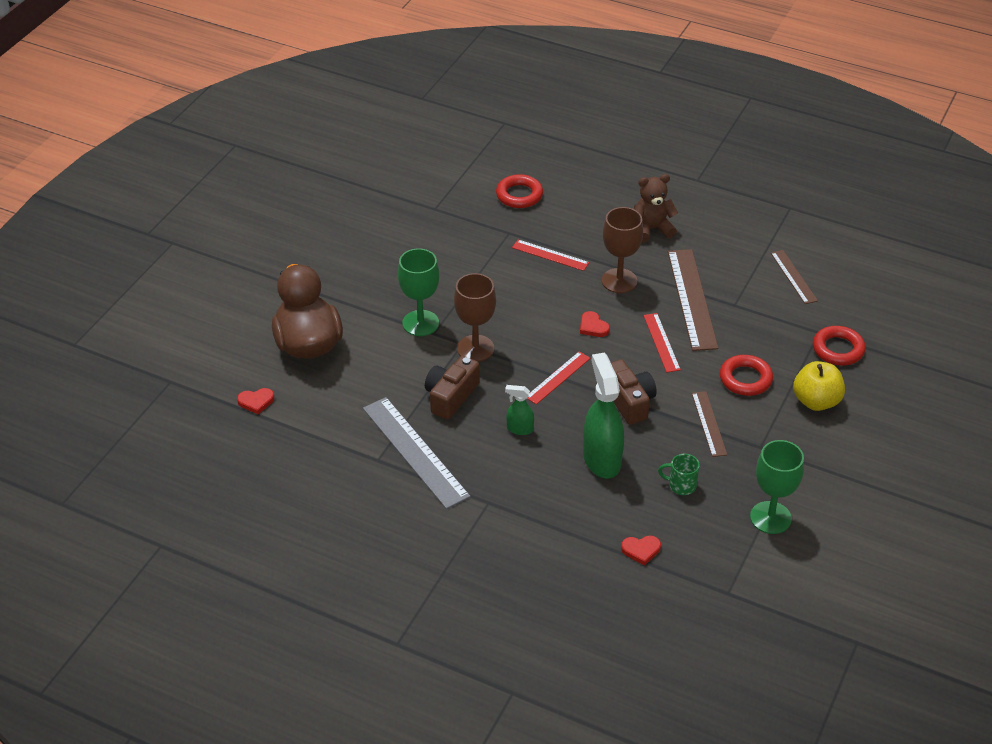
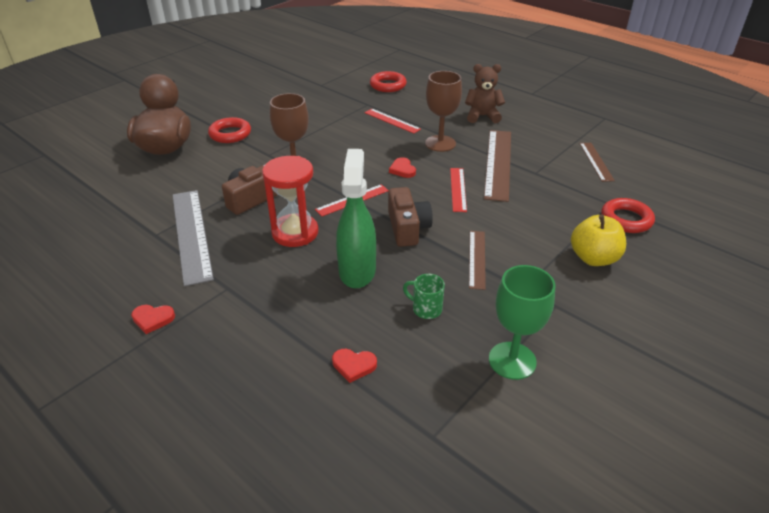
camera: 15 degrees right, 5 degrees down
red heart [237,388,274,414] -> red heart moved to [131,305,175,334]
green goblet [398,248,439,336] -> none
green spray bottle [505,385,534,435] -> red hourglass [262,156,318,247]
red ring [720,355,773,396] -> red ring moved to [208,117,251,143]

